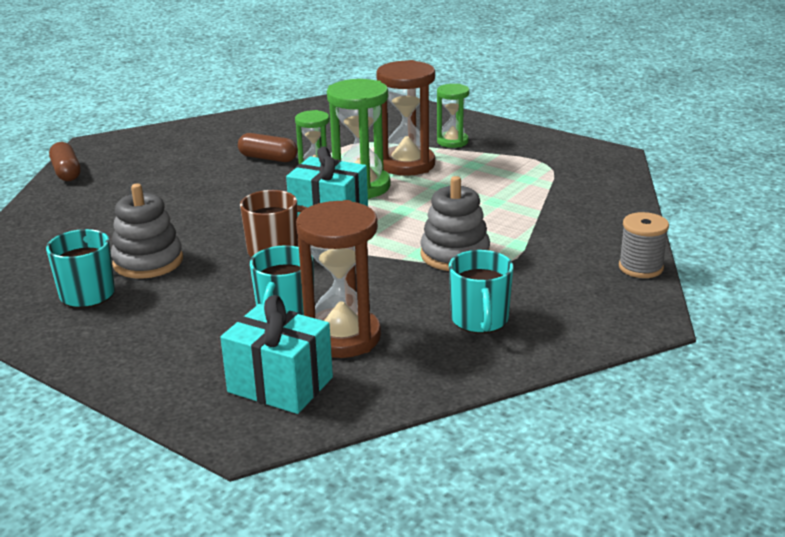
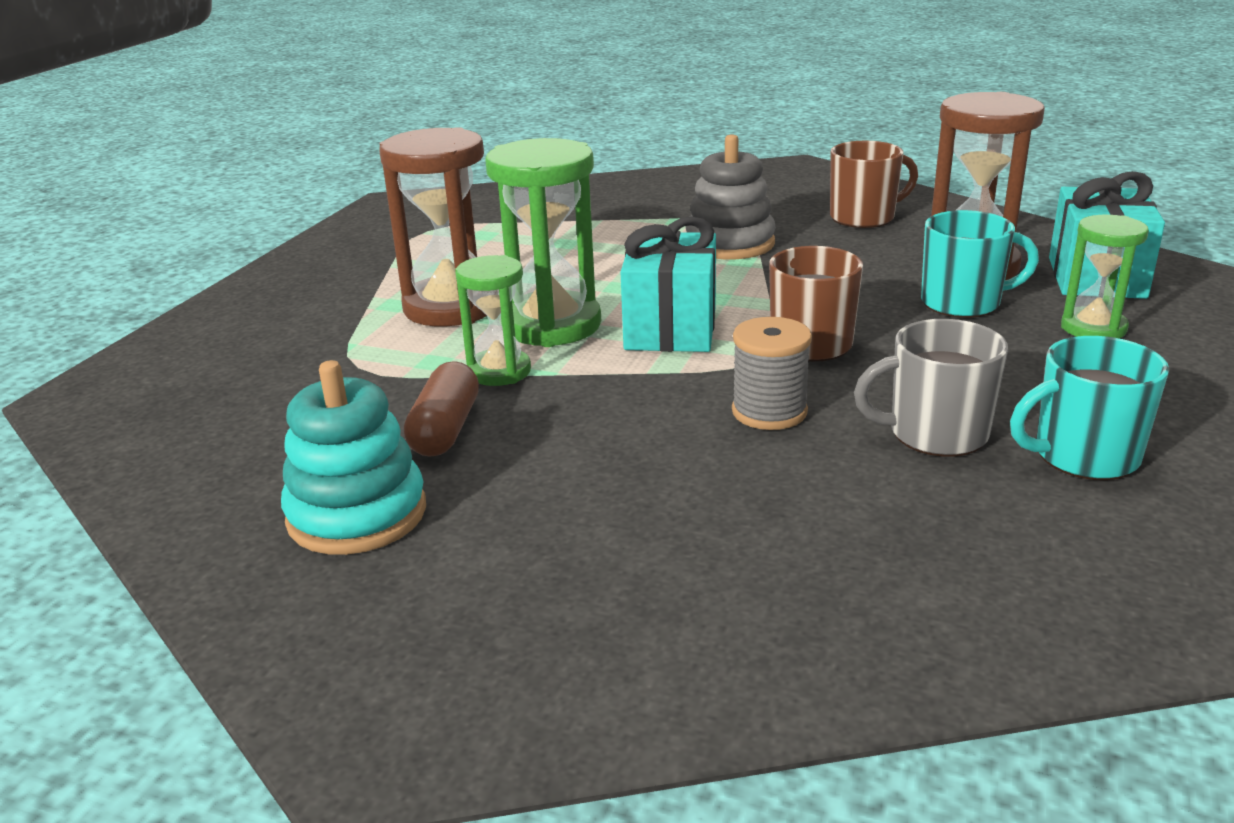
camera: 105 degrees left, 0 degrees up
brown capsule [49,142,81,181] -> none
grey stacking toy [111,184,183,279] -> grey mug [854,319,1008,457]
green hourglass [437,84,469,148] -> green hourglass moved to [1061,215,1149,339]
turquoise mug [449,250,514,333] -> brown mug [830,141,918,228]
grey spool [619,212,669,278] -> grey spool moved to [732,317,812,430]
none -> turquoise stacking toy [281,360,426,555]

